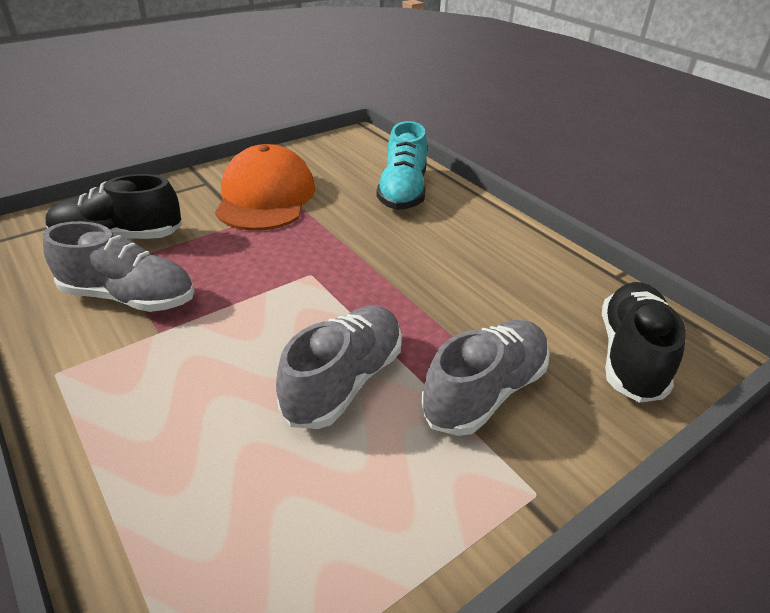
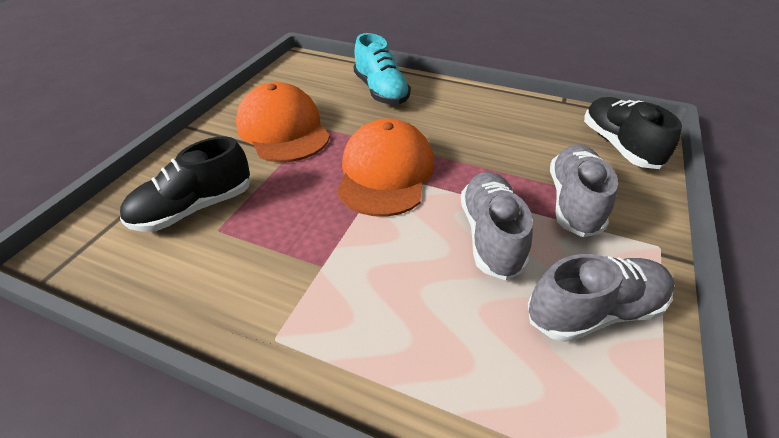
camera: 30 degrees left, 5 degrees up
grey shoe [43,221,194,312] -> grey shoe moved to [528,254,674,342]
none -> orange cap [337,119,434,217]

